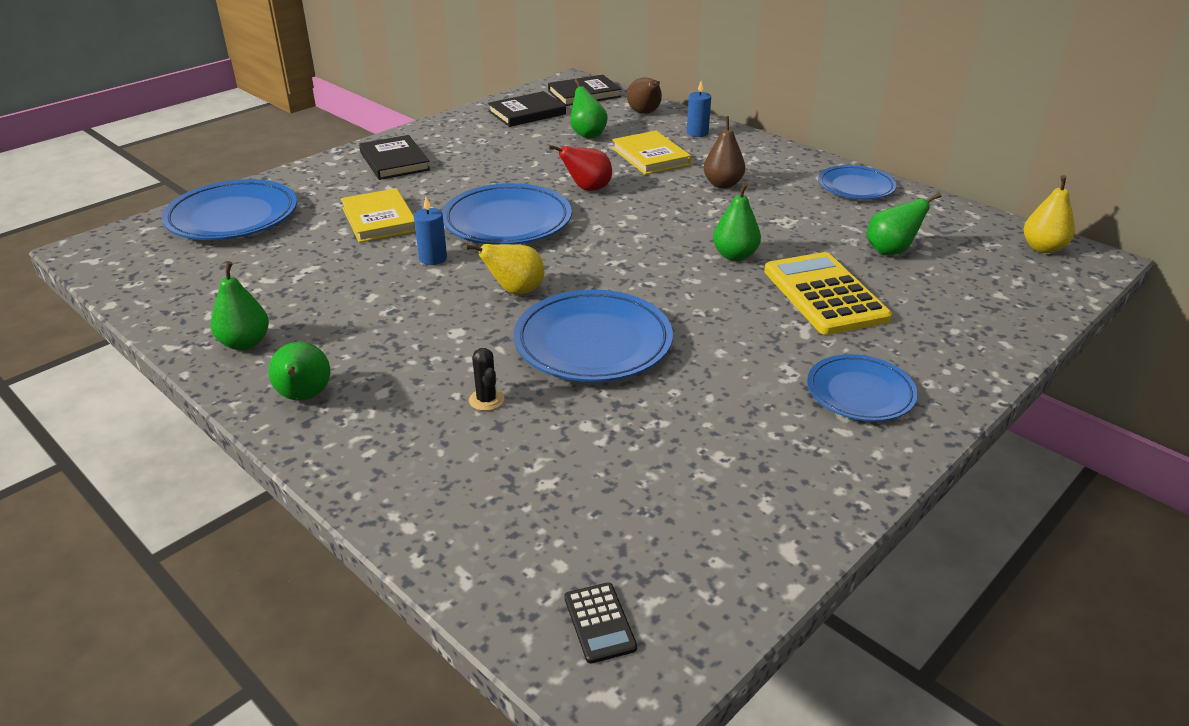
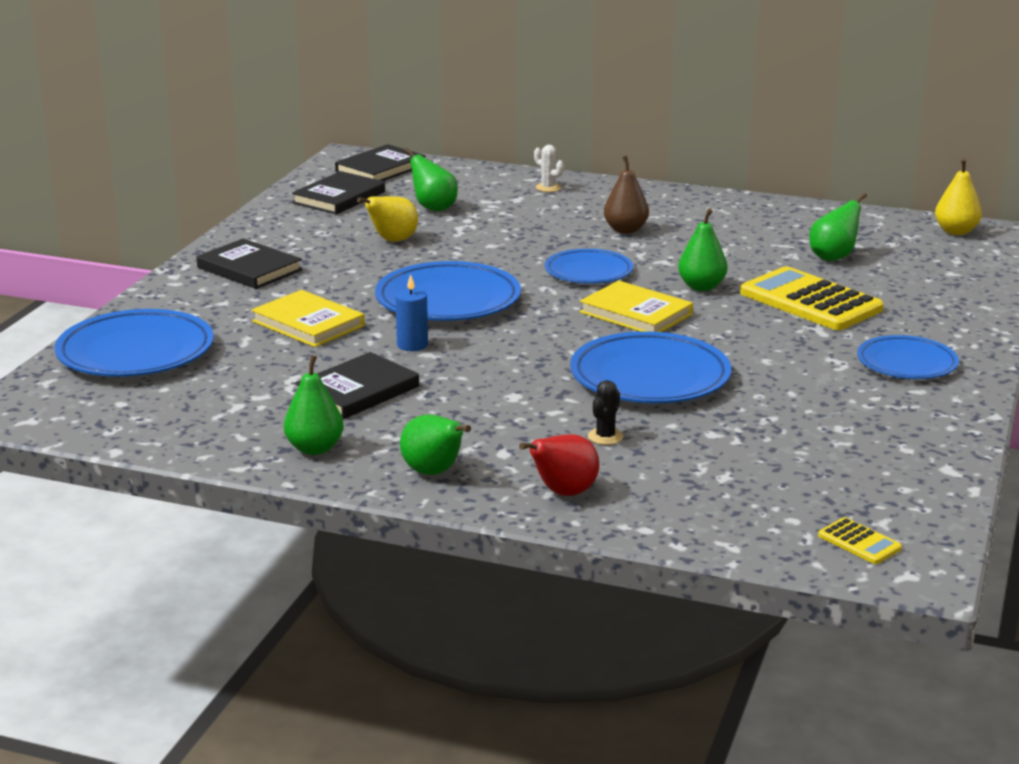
camera: 25 degrees left, 10 degrees down
yellow pear [465,244,544,294] -> yellow pear moved to [357,196,418,242]
black cactus [469,348,504,411] -> black cactus turned 75 degrees clockwise [588,380,623,445]
red pear [548,145,612,191] -> red pear moved to [519,434,599,496]
black calculator [565,582,637,664] -> yellow calculator [818,517,902,564]
yellow book [612,131,691,175] -> yellow book moved to [580,280,693,332]
brown pear [627,77,662,114] -> none
blue candle [687,81,711,137] -> white cactus [534,145,564,192]
blue plate [818,165,897,199] -> blue plate moved to [545,249,633,284]
none -> black book [295,352,419,419]

